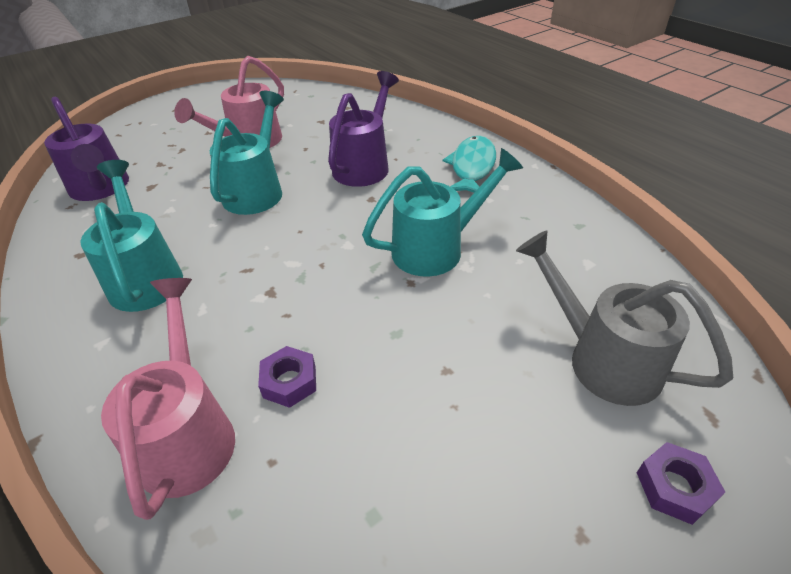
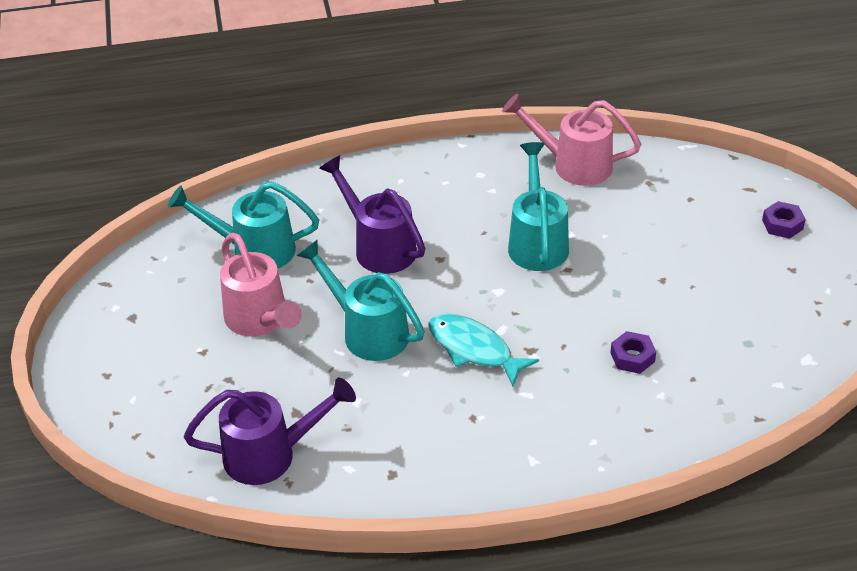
camera: 65 degrees left, 0 degrees up
turquoise watering can [80,160,183,312] -> turquoise watering can moved to [168,181,319,269]
pink watering can [101,278,235,520] -> pink watering can moved to [502,94,641,186]
turquoise fish [442,136,496,193] -> turquoise fish moved to [429,313,539,386]
grey watering can [516,230,733,406] -> none

